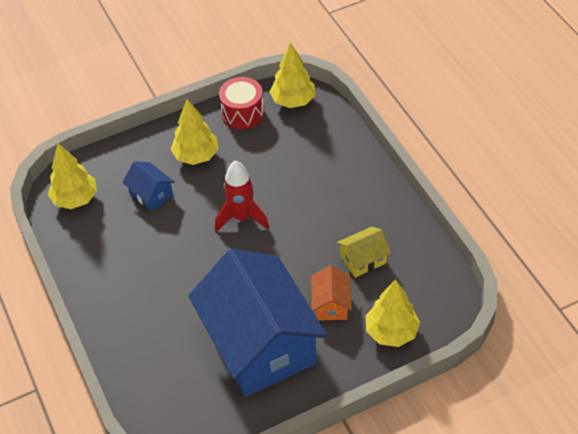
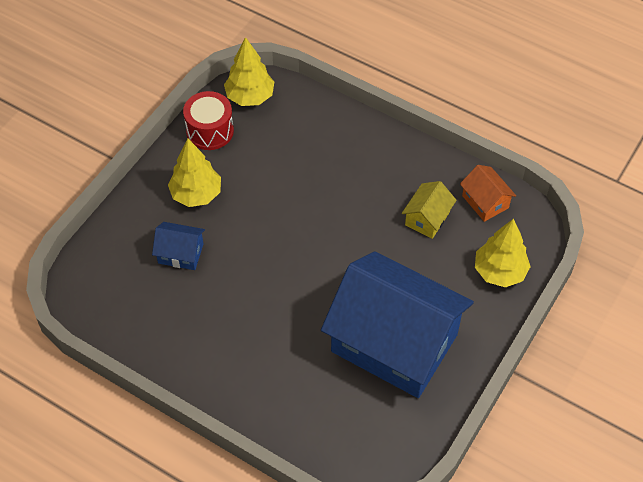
camera: 35 degrees left, 5 degrees up
yellow tree [48,143,97,209] -> none
red rocket [215,161,269,232] -> none
orange house [311,266,352,321] -> orange house moved to [460,165,516,222]

